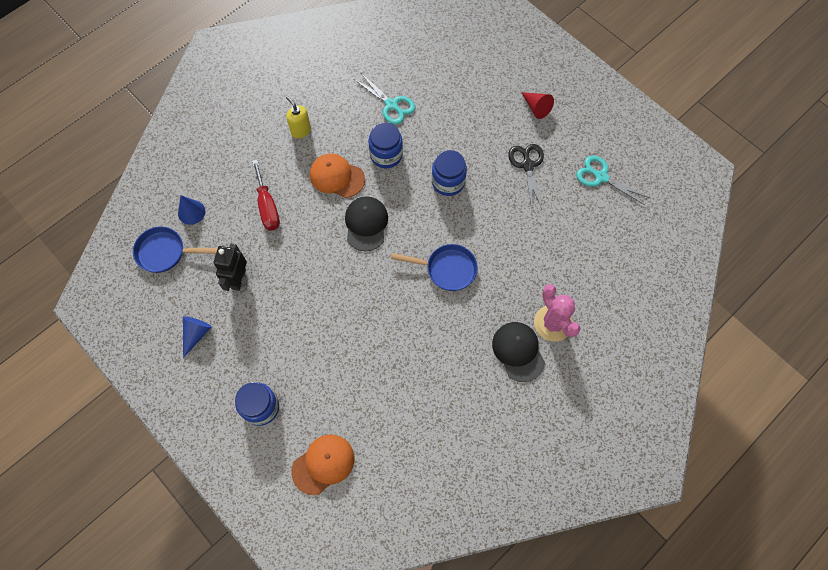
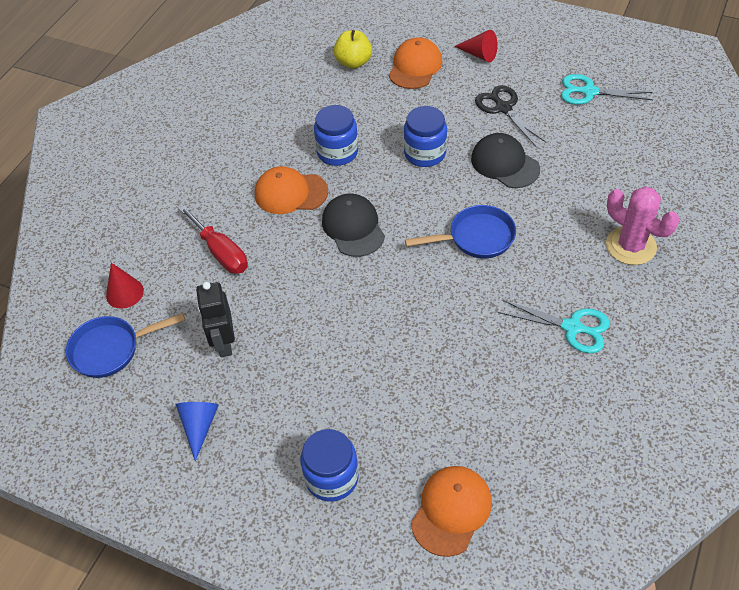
camera: 20 degrees left, 15 degrees down
blue cone [178,195,205,225] -> red cone [106,263,144,309]
yellow soap dispenser [286,96,311,139] -> none
turquoise scissors [354,73,415,124] -> turquoise scissors moved to [498,300,610,353]
black cap [492,322,545,382] -> black cap moved to [471,133,540,188]
none -> yellow apple [334,30,372,69]
none -> orange cap [389,37,442,89]

